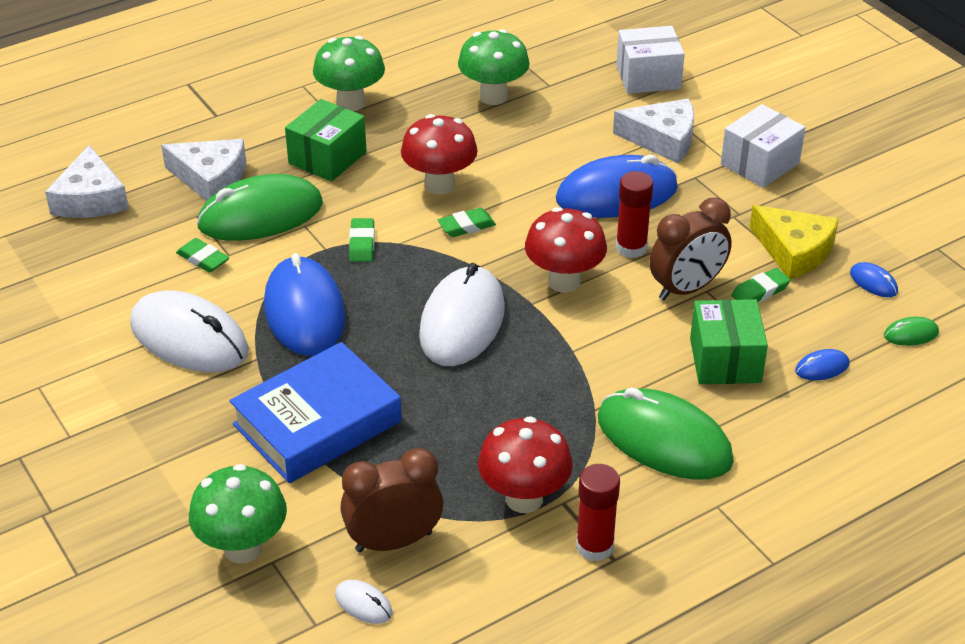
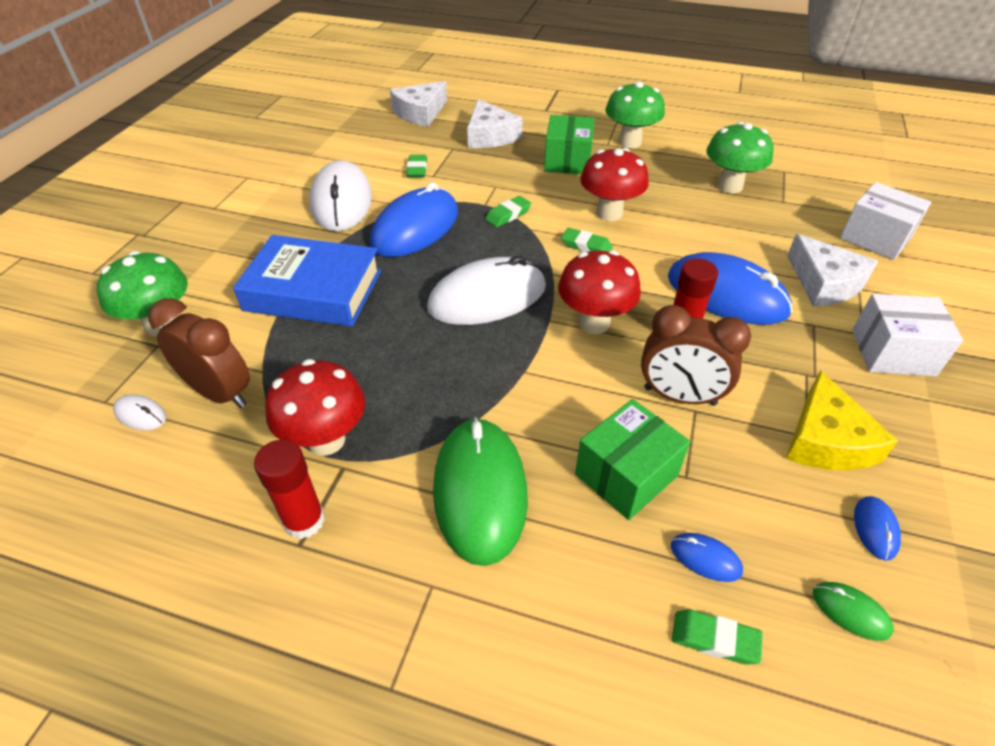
camera: 50 degrees right, 5 degrees up
green mouse [197,174,323,241] -> none
green box [285,99,367,181] -> green box turned 75 degrees counterclockwise [544,115,594,174]
white mouse [335,580,393,624] -> white mouse turned 60 degrees counterclockwise [113,394,166,431]
green eraser [731,268,791,302] -> green eraser moved to [672,609,763,665]

